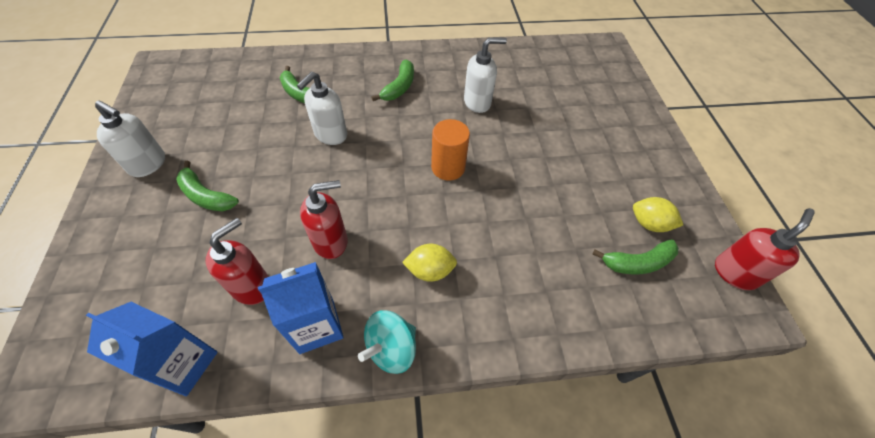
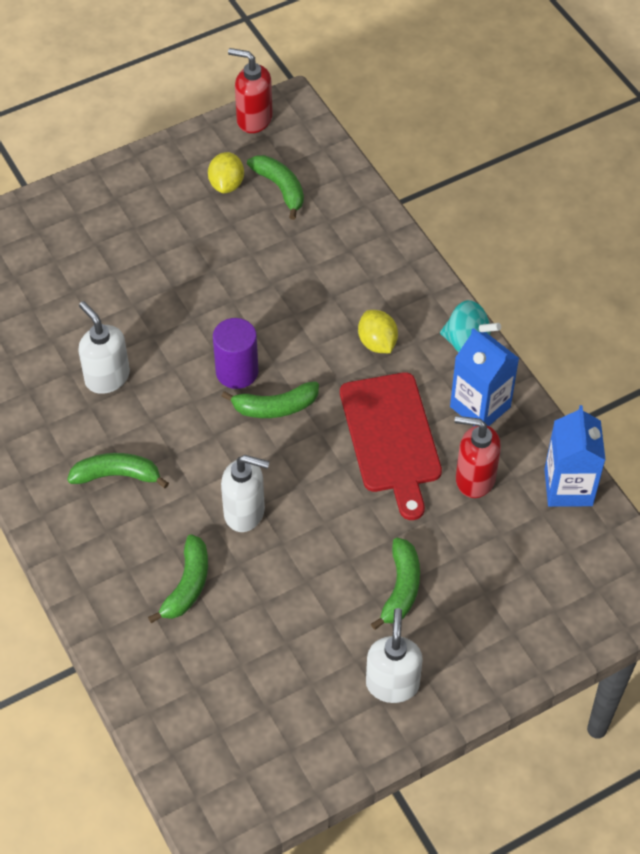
camera: 110 degrees left, 0 degrees up
red soap dispenser [300,180,348,259] -> red cutting board [340,372,442,520]
orange cylinder [431,119,470,181] -> purple cylinder [213,318,259,389]
none -> green banana [221,382,319,418]

